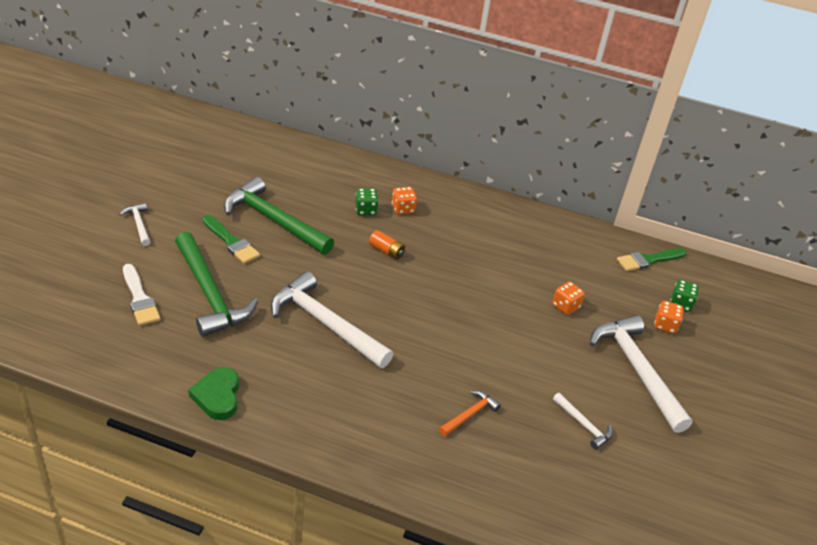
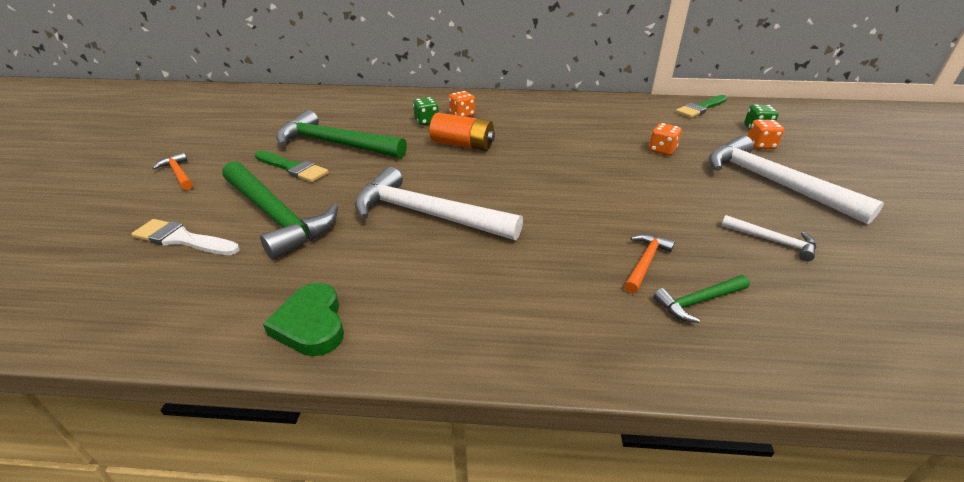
camera: 10 degrees left, 5 degrees down
white hammer [119,203,150,246] -> orange hammer [152,152,193,190]
white brush [123,264,161,326] -> white brush turned 150 degrees clockwise [131,219,240,255]
orange battery [369,230,405,260] -> orange battery [429,113,495,151], size x1.62
none -> green hammer [653,275,750,323]

